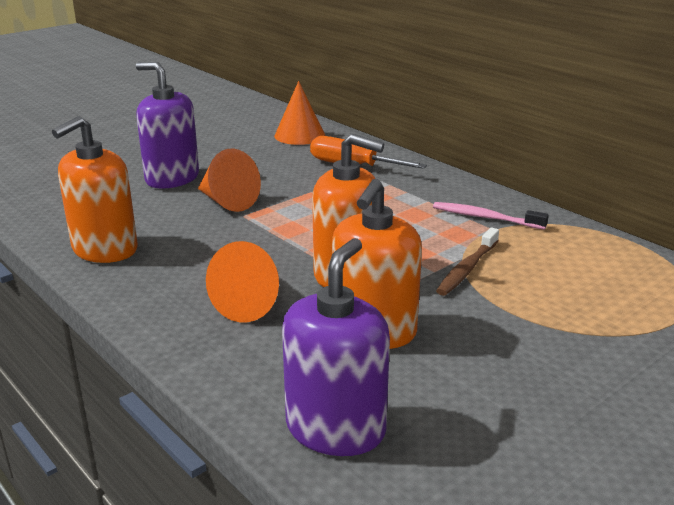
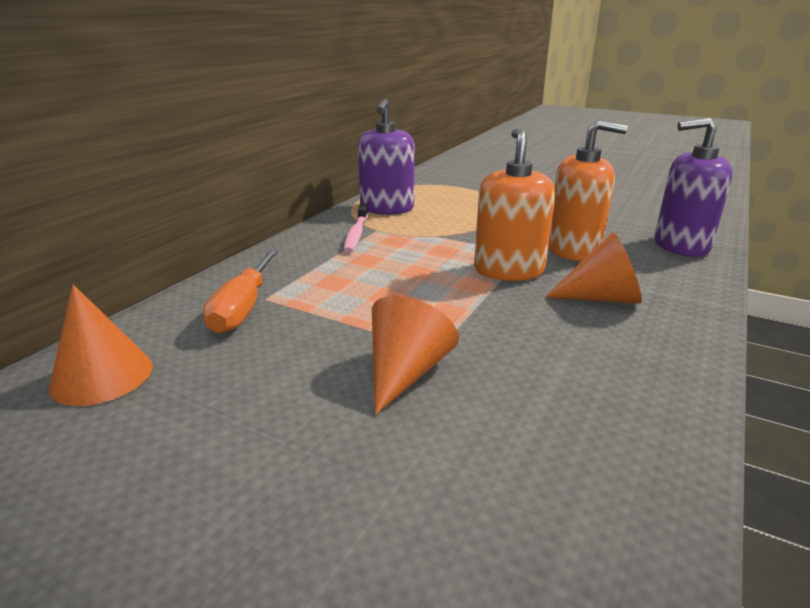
camera: 110 degrees left, 0 degrees up
orange soap dispenser [52,116,138,263] -> none
purple soap dispenser [136,62,199,189] -> purple soap dispenser moved to [358,99,415,215]
brown toothbrush [436,227,499,296] -> none

